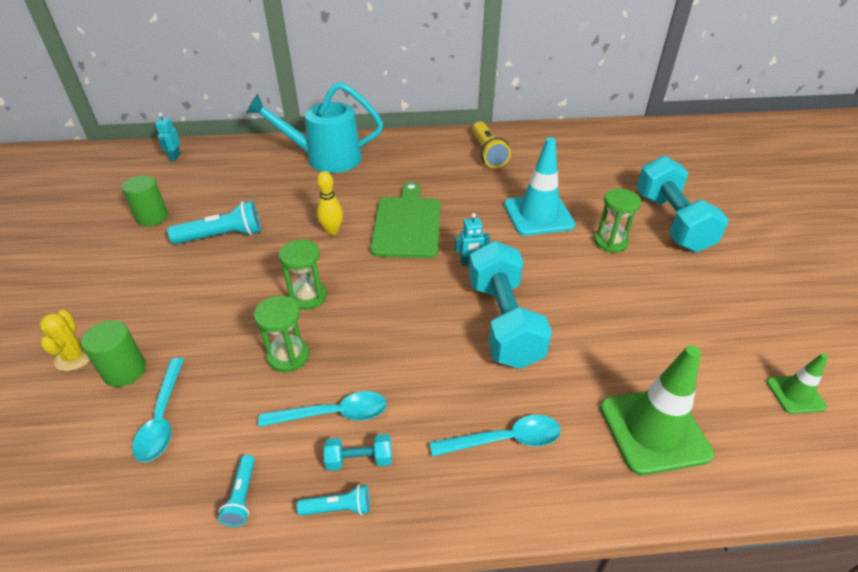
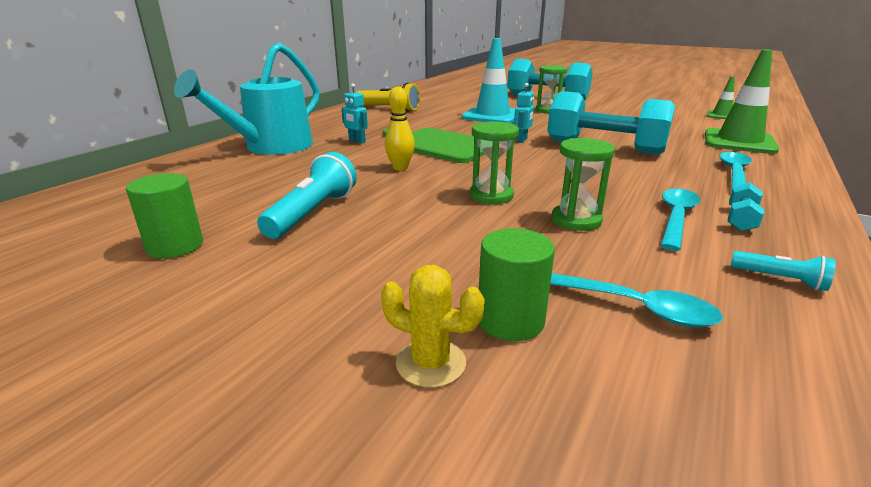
camera: 55 degrees left, 15 degrees down
turquoise robot [155,113,181,161] -> turquoise robot moved to [342,83,368,144]
turquoise flashlight [297,484,370,516] -> none

